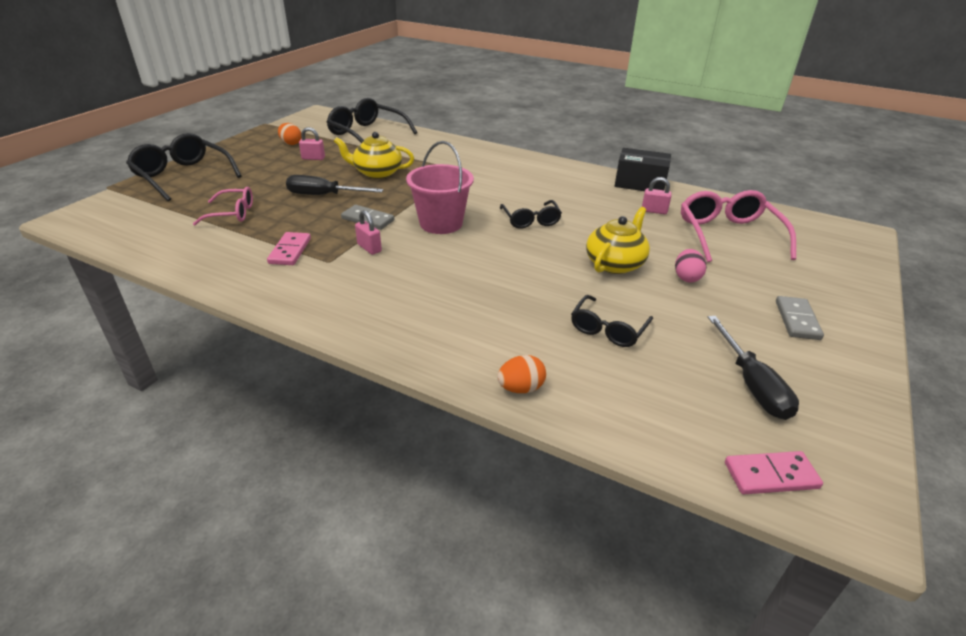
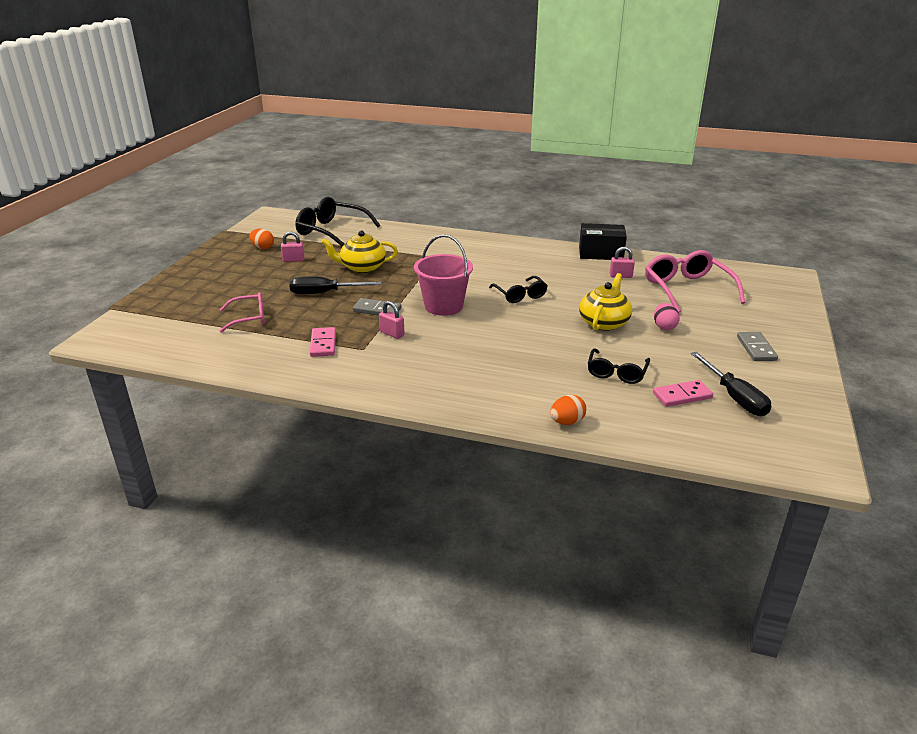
camera: 10 degrees left, 5 degrees down
black glasses [126,133,241,201] -> none
pink domino [725,451,823,494] -> pink domino moved to [653,380,713,407]

